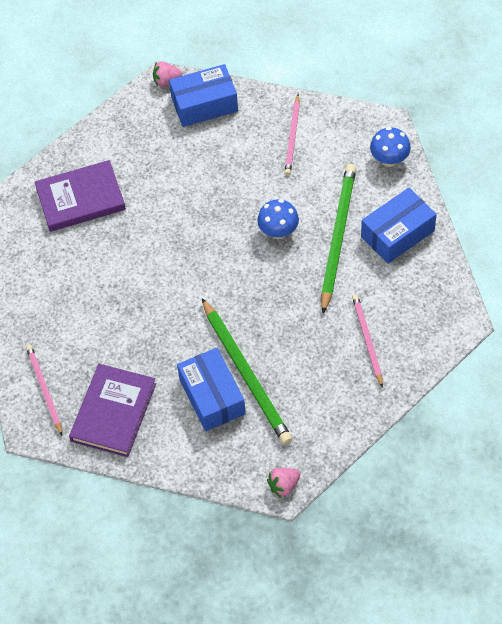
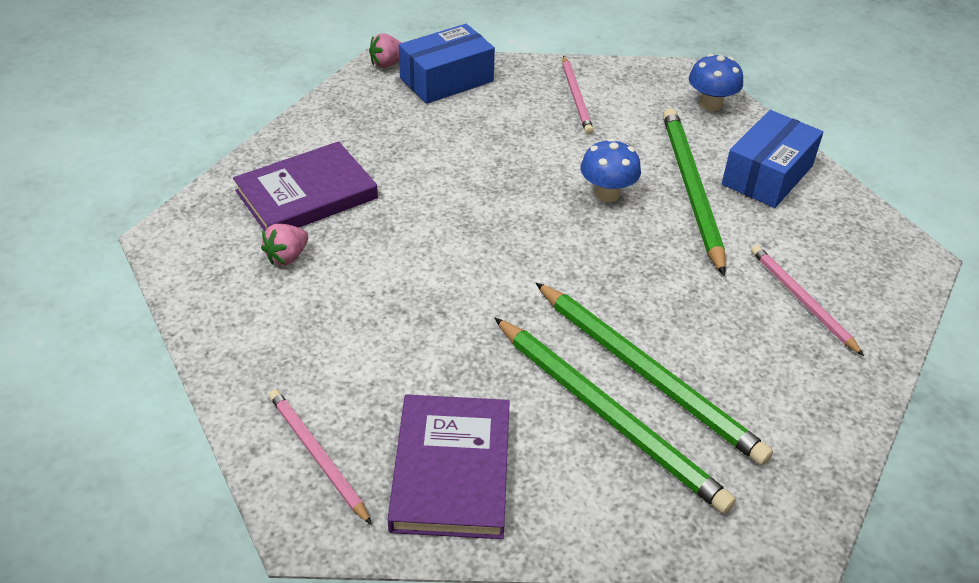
camera: 20 degrees left, 15 degrees down
blue box [177,348,246,431] -> green pencil [495,318,736,514]
pink strawberry [267,468,300,498] -> pink strawberry moved to [261,224,308,265]

